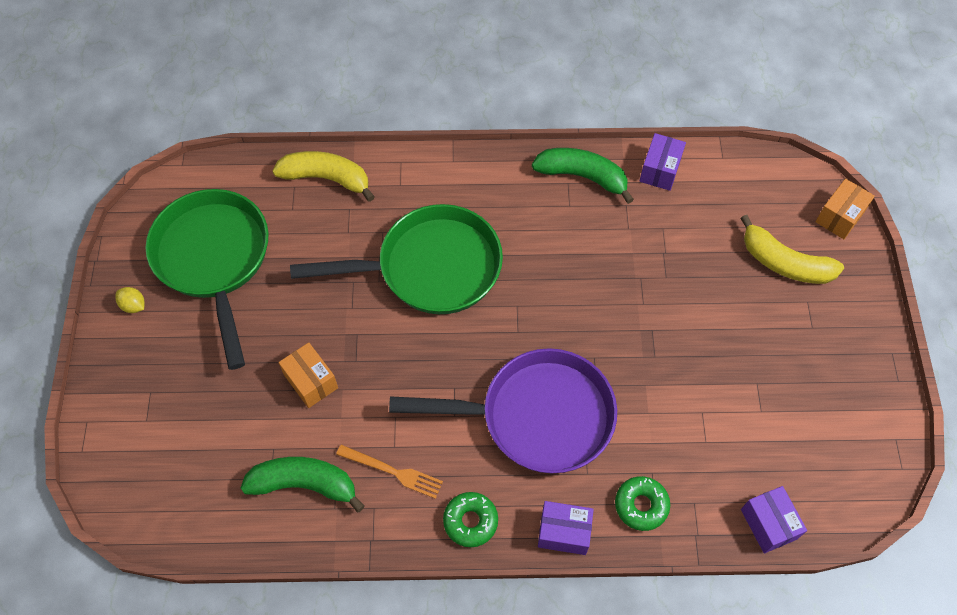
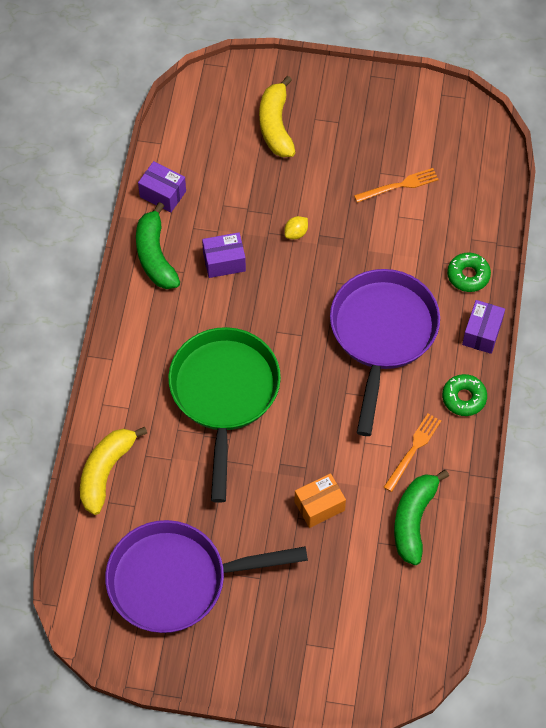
camera: 80 degrees left, 0 degrees up
yellow lemon [115,287,145,313] -> yellow lemon moved to [284,216,308,239]
green pan [146,189,269,370] -> purple pan [105,520,308,633]
green banana [532,148,634,204] -> green banana turned 45 degrees counterclockwise [136,202,180,289]
yellow banana [740,215,844,284] -> yellow banana turned 135 degrees clockwise [259,76,296,157]
purple box [741,486,807,553] -> purple box moved to [202,232,246,278]
orange box [815,179,875,239] -> none
none -> orange fork [354,168,439,203]

